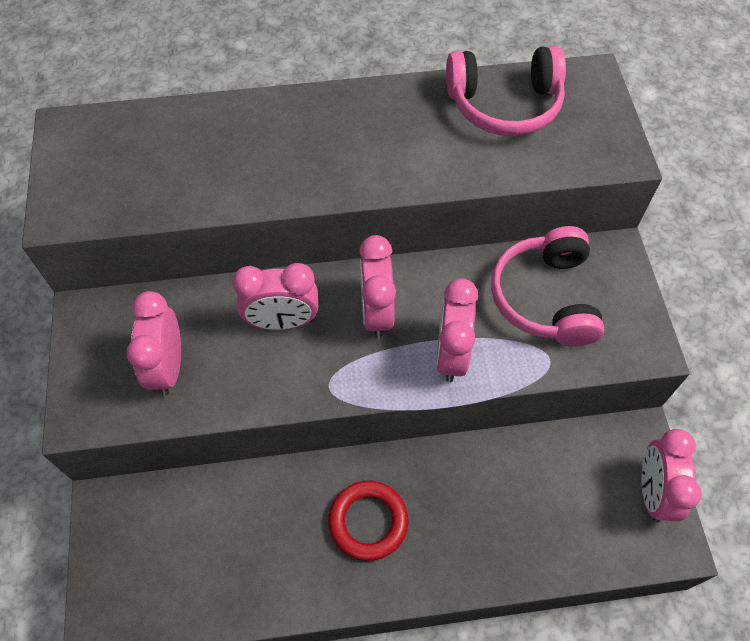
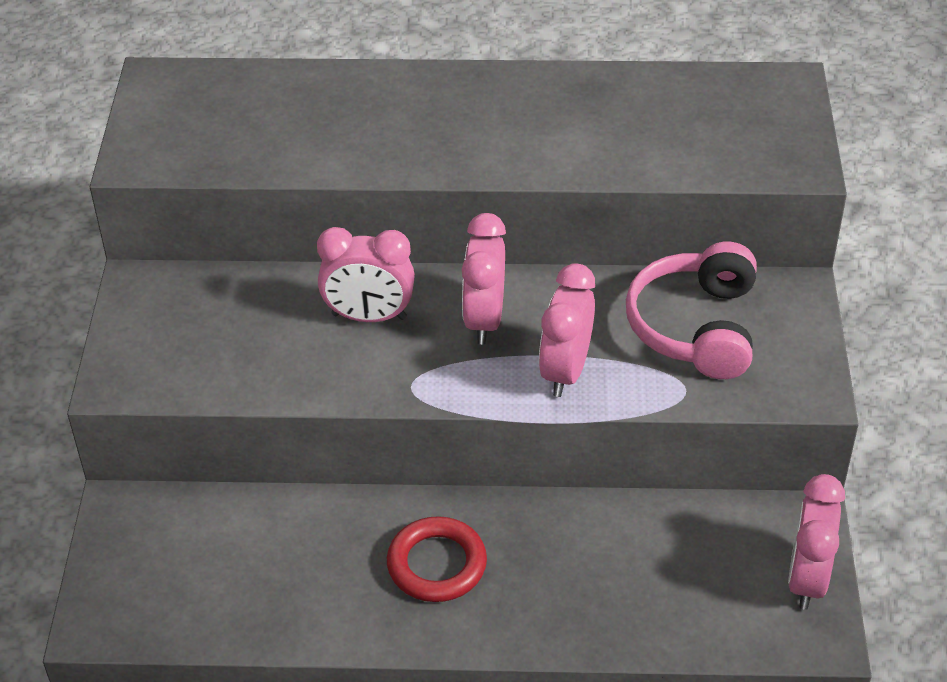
camera: 10 degrees right, 15 degrees down
pink clock [126,291,181,396] -> none
pink headphones [446,45,566,136] -> none

